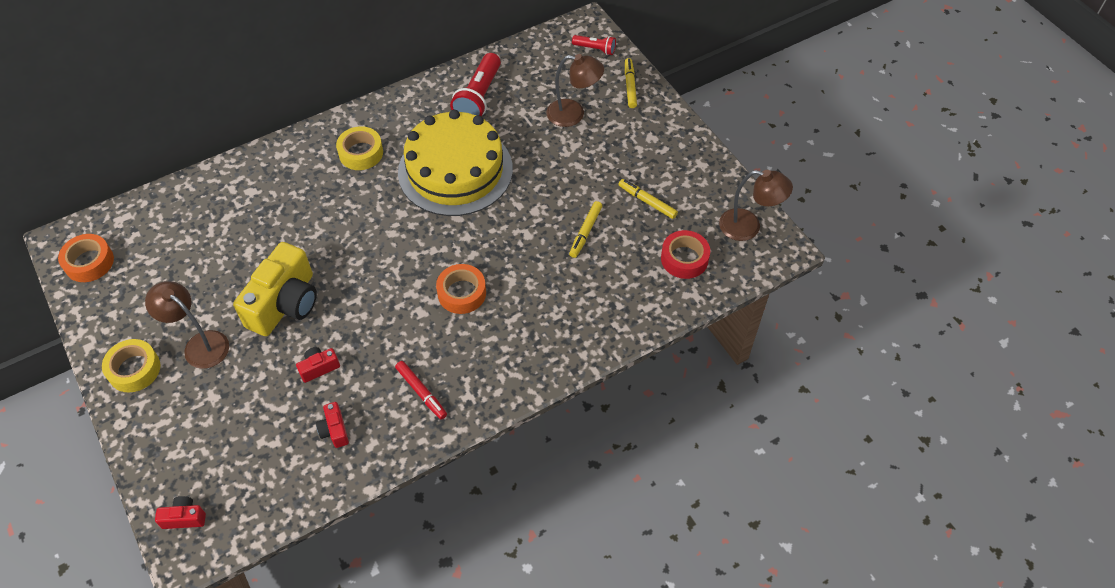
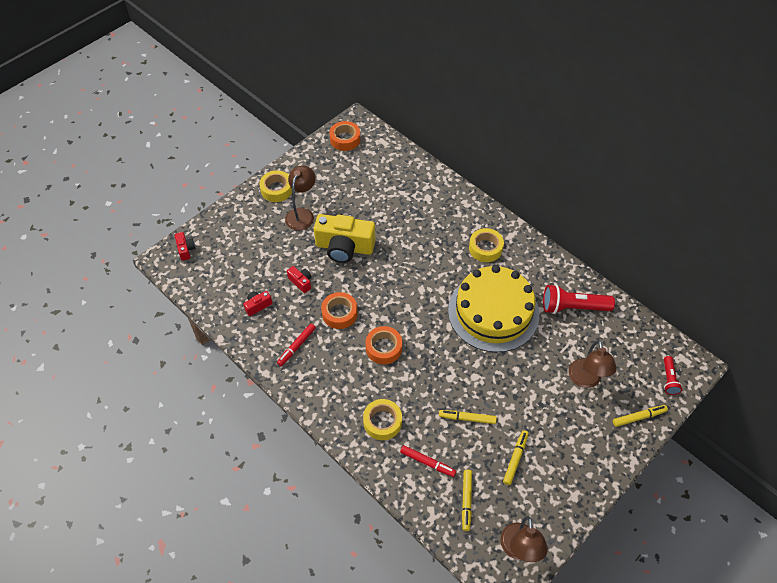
camera: 75 degrees right, 0 degrees up
red tape [661,230,710,279] -> yellow marker [462,470,472,531]
none -> orange tape [321,292,358,329]
none -> yellow tape [363,399,402,440]
none -> red marker [400,445,456,477]

